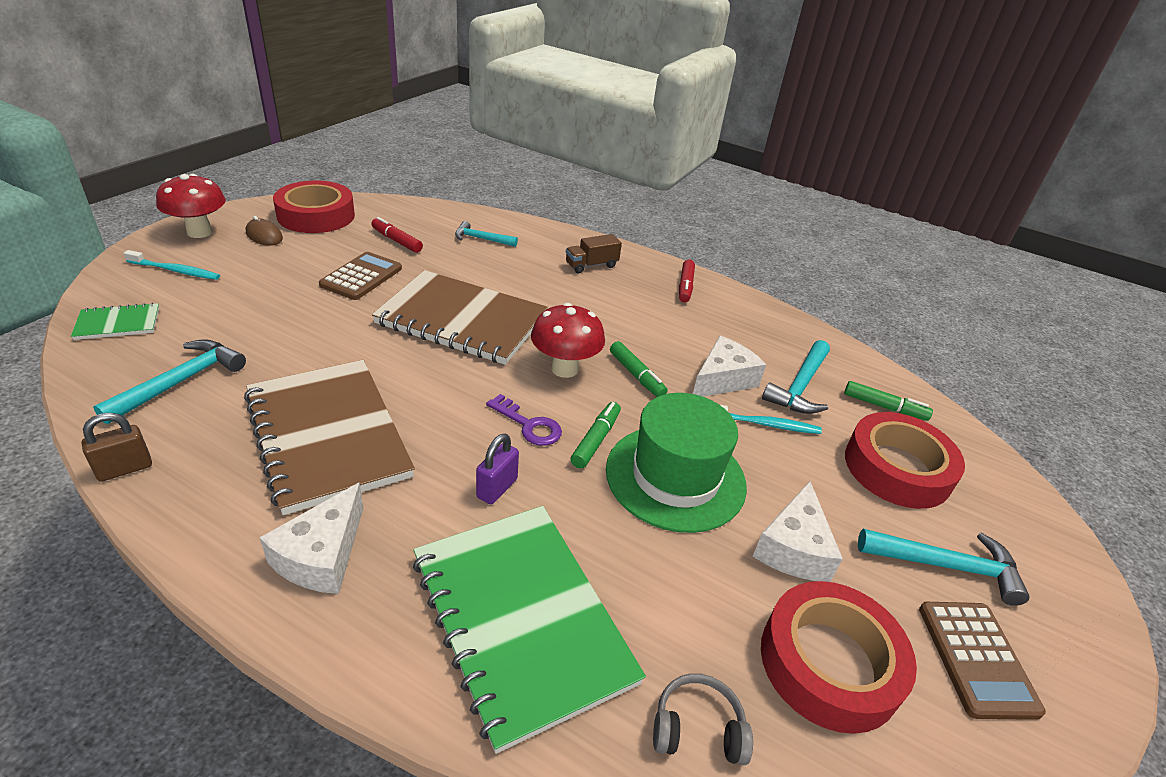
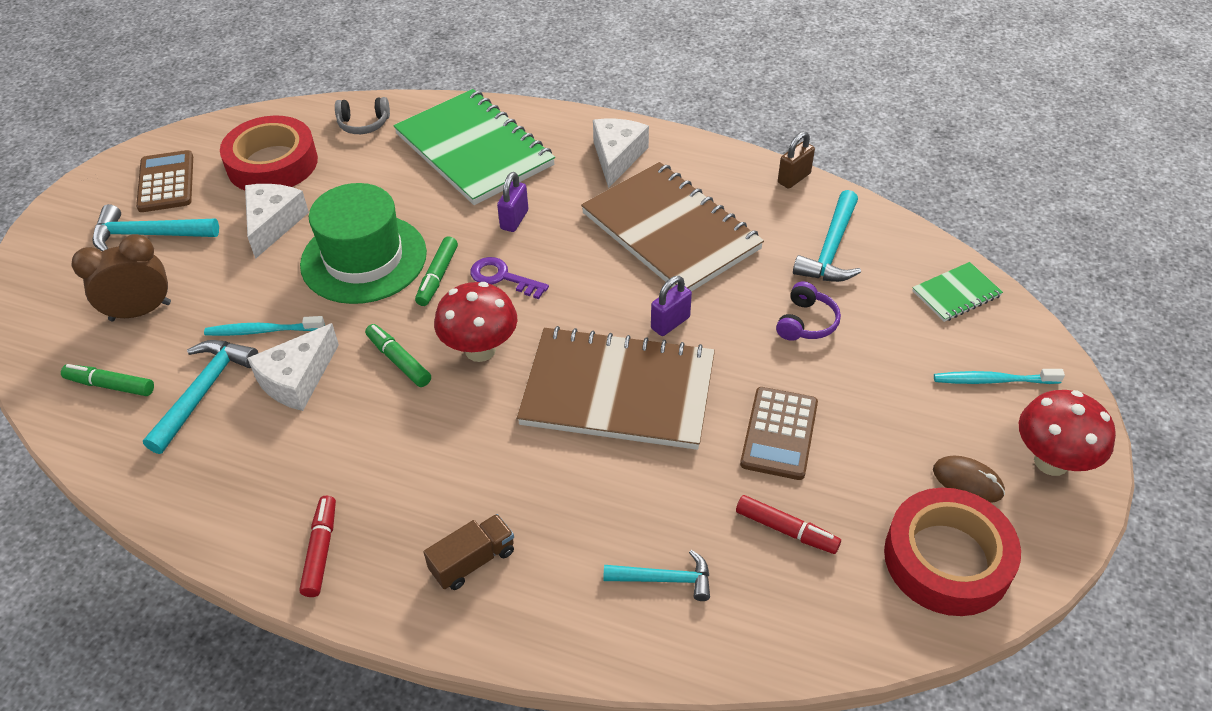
camera: 175 degrees right, 10 degrees up
red tape [845,412,965,509] -> brown clock [72,234,171,321]
none -> purple padlock [651,276,692,336]
none -> purple headphones [776,281,841,341]

